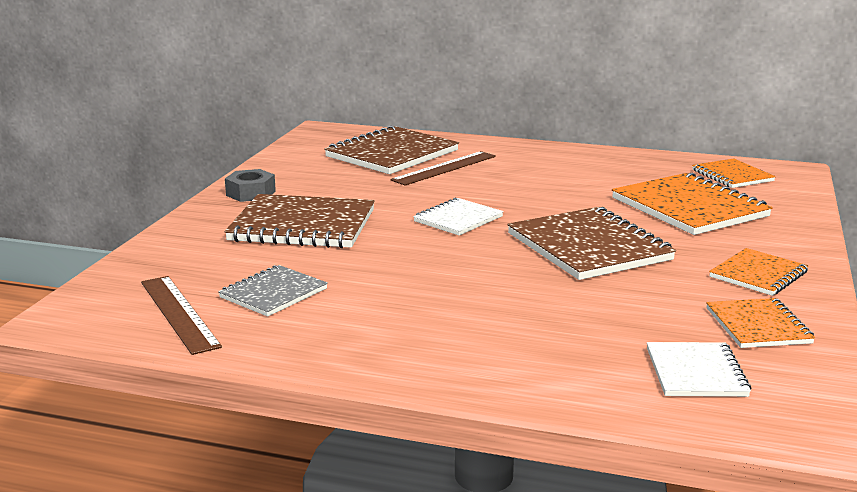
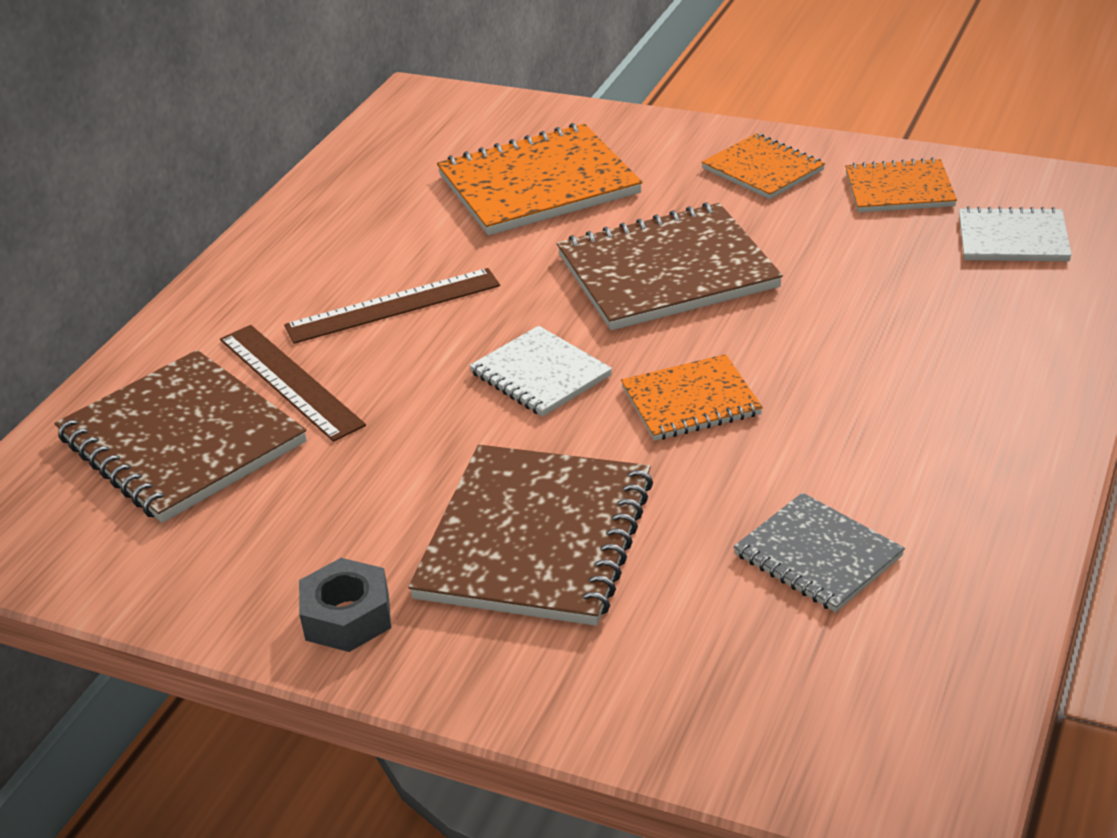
camera: 80 degrees left, 15 degrees up
brown ruler [141,276,222,355] -> brown ruler moved to [284,268,500,344]
orange notebook [692,159,776,188] -> orange notebook moved to [621,354,763,441]

